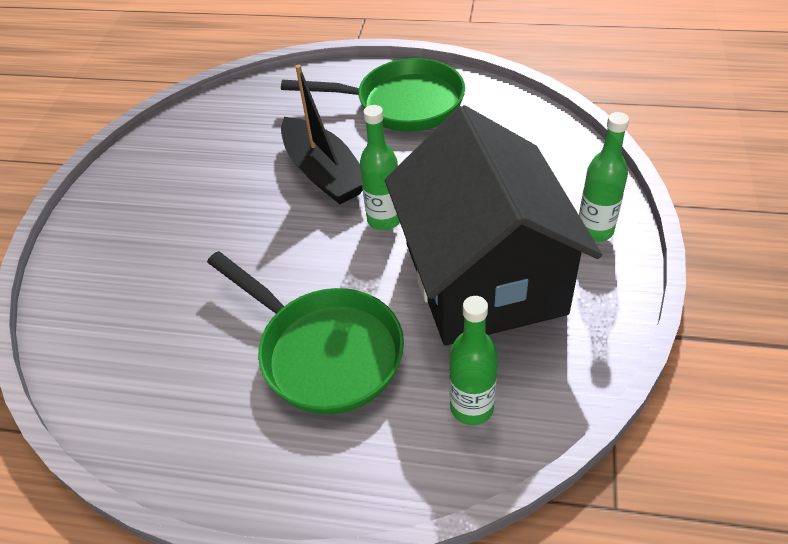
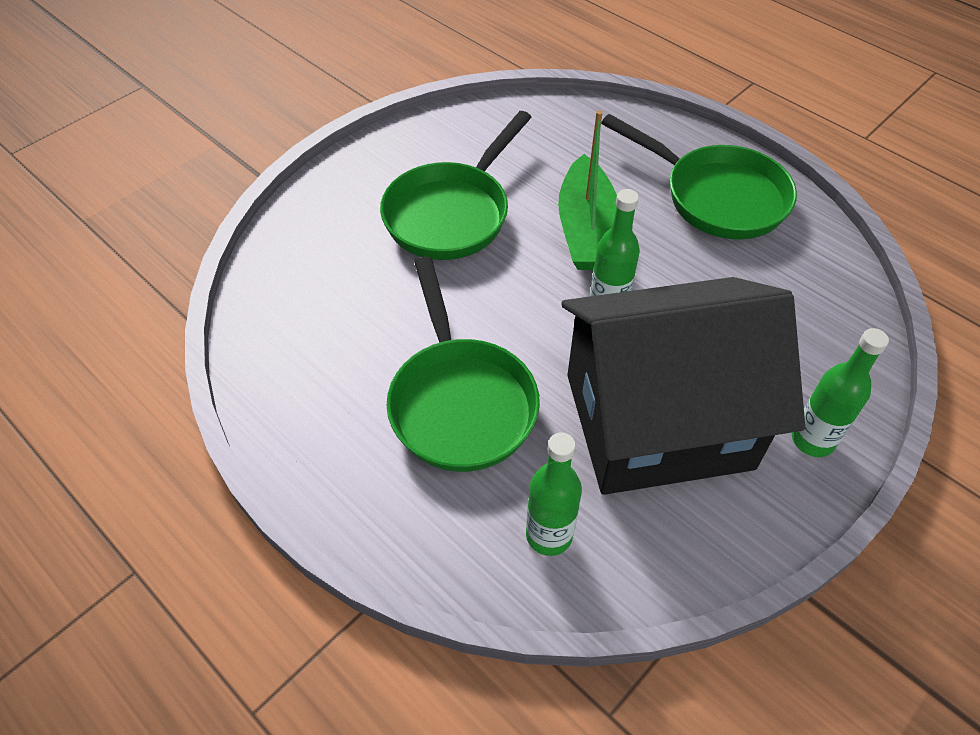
camera: 30 degrees right, 5 degrees up
black boat [281,65,363,204] -> green boat [558,110,617,270]
black house [385,105,602,345] -> black house turned 60 degrees clockwise [561,277,805,495]
none -> green pan [380,111,532,260]

